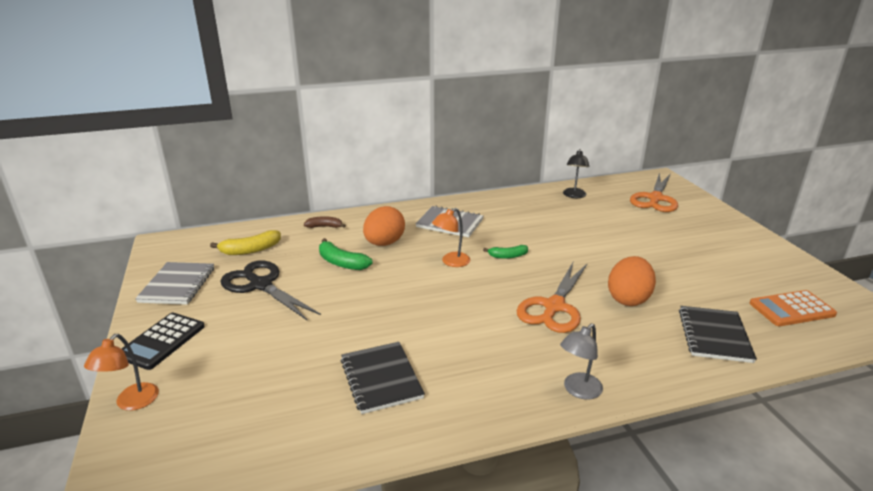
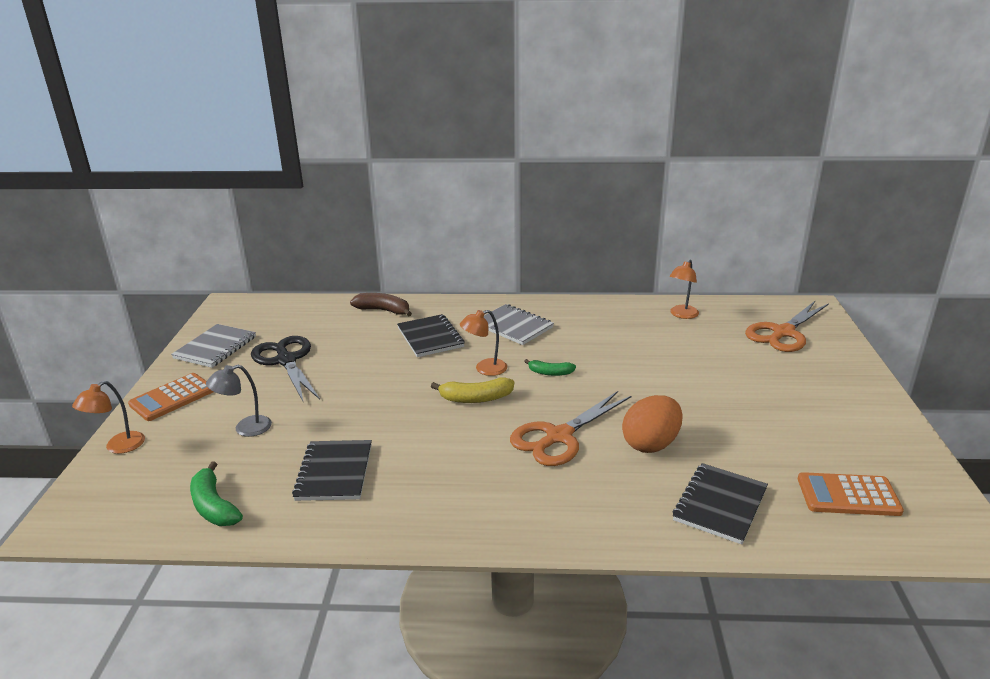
camera: 20 degrees right, 0 degrees up
black calculator [121,313,205,370] -> orange calculator [128,373,214,421]
yellow banana [210,230,281,255] -> yellow banana moved to [431,377,514,403]
brown banana [304,216,346,228] -> brown banana [350,293,412,316], size x1.53
green banana [319,238,373,270] -> green banana moved to [190,461,243,526]
orange egg [363,206,405,246] -> black notebook [397,314,465,357]
grey lamp [560,323,603,400] -> grey lamp moved to [206,365,272,437]
black lamp [563,149,590,198] -> orange lamp [669,259,699,319]

